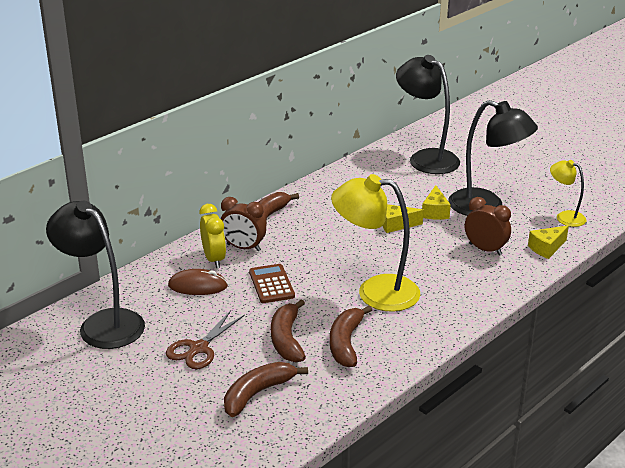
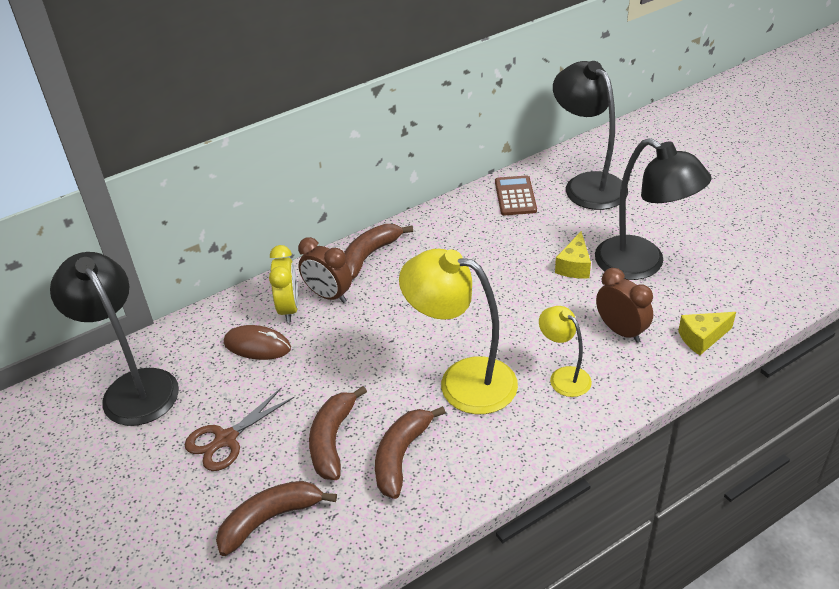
camera: 15 degrees right, 10 degrees up
brown calculator [249,264,295,303] -> brown calculator moved to [495,175,537,215]
yellow cheese [383,204,424,233] -> none
yellow lamp [550,160,586,227] -> yellow lamp moved to [539,306,592,397]

